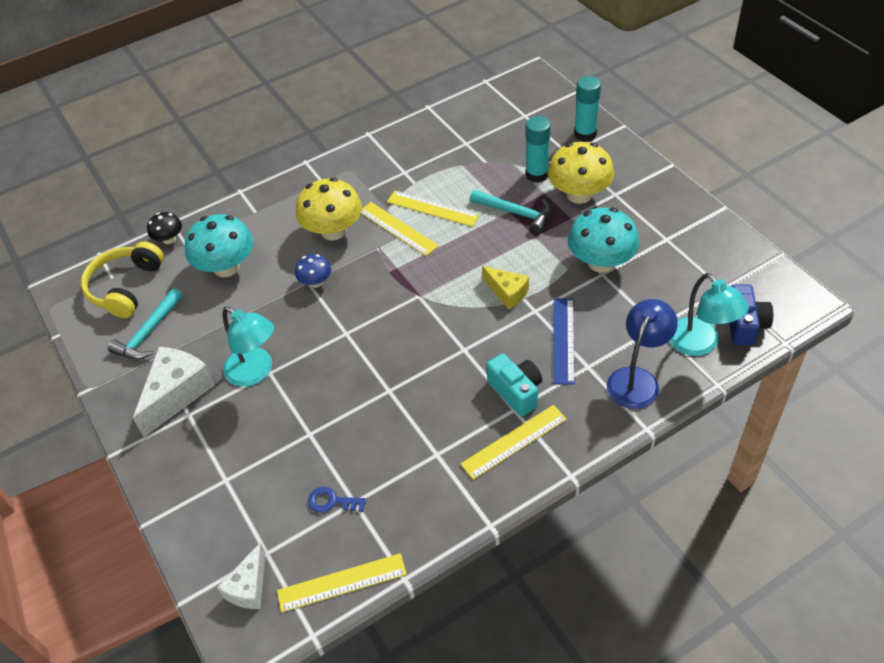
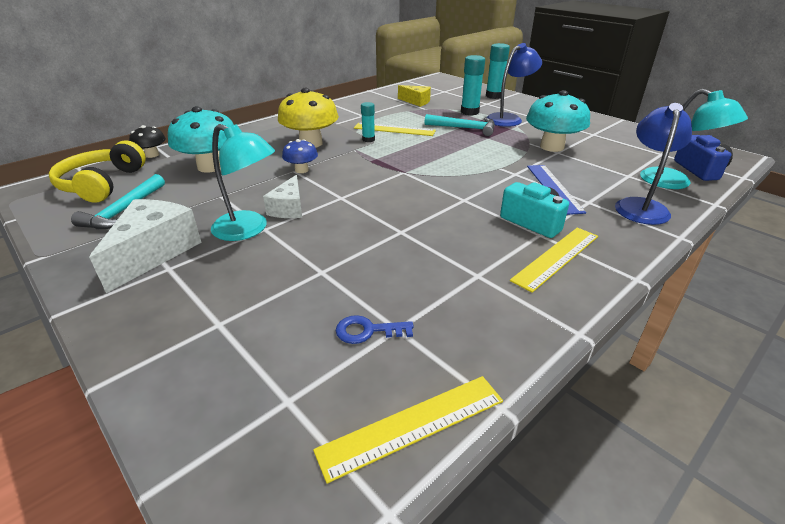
camera: 15 degrees left, 15 degrees down
white cheese [217,542,266,609] -> white cheese moved to [263,175,302,218]
yellow ruler [361,202,439,256] -> turquoise glue stick [361,102,375,142]
yellow cheese [482,266,529,310] -> yellow cheese moved to [398,85,431,107]
yellow mushroom [548,142,614,204] -> blue lamp [486,43,542,127]

